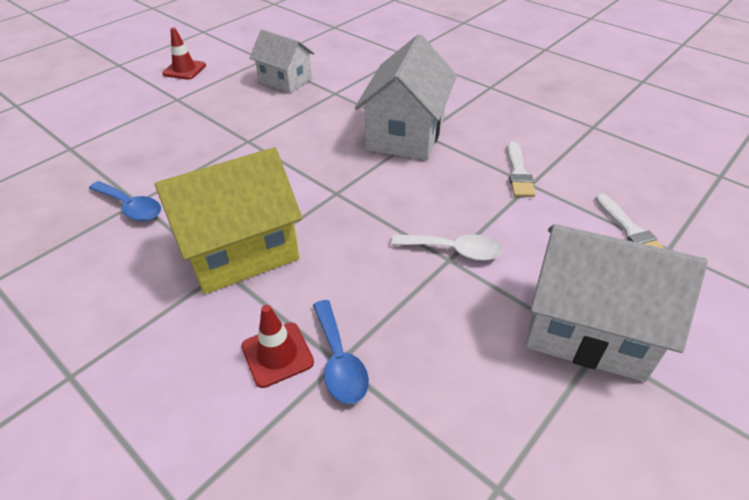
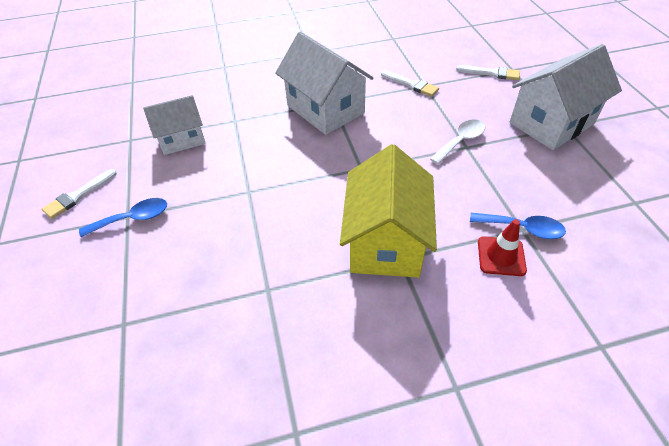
camera: 55 degrees left, 5 degrees up
blue spoon [89,181,161,221] -> blue spoon moved to [79,198,167,237]
red traffic cone [162,27,206,80] -> white brush [42,169,117,219]

